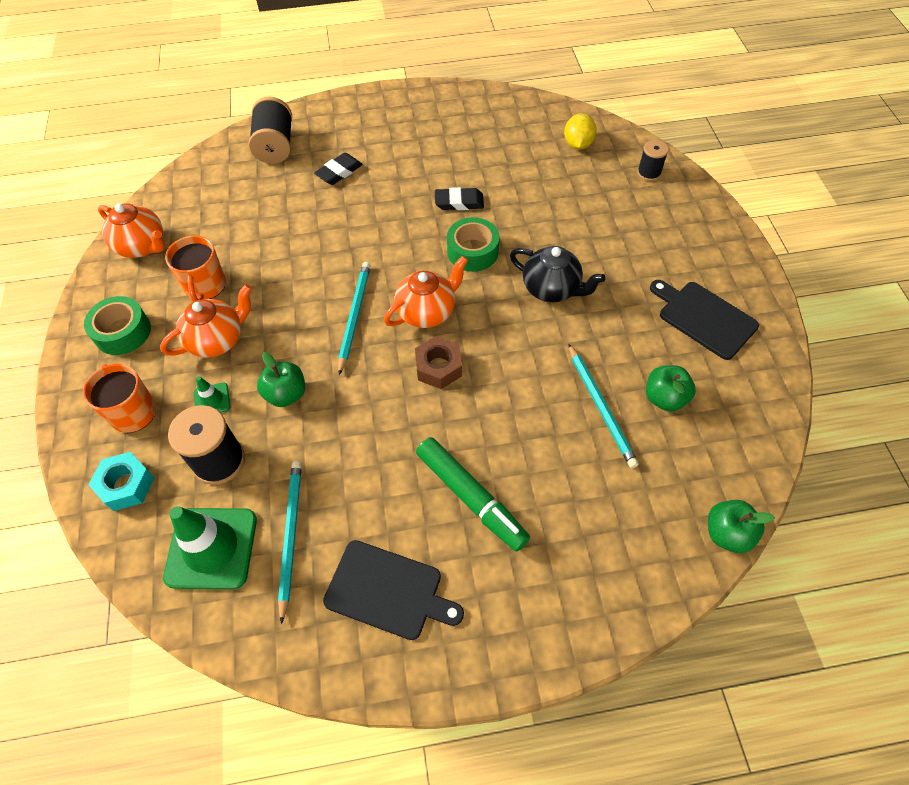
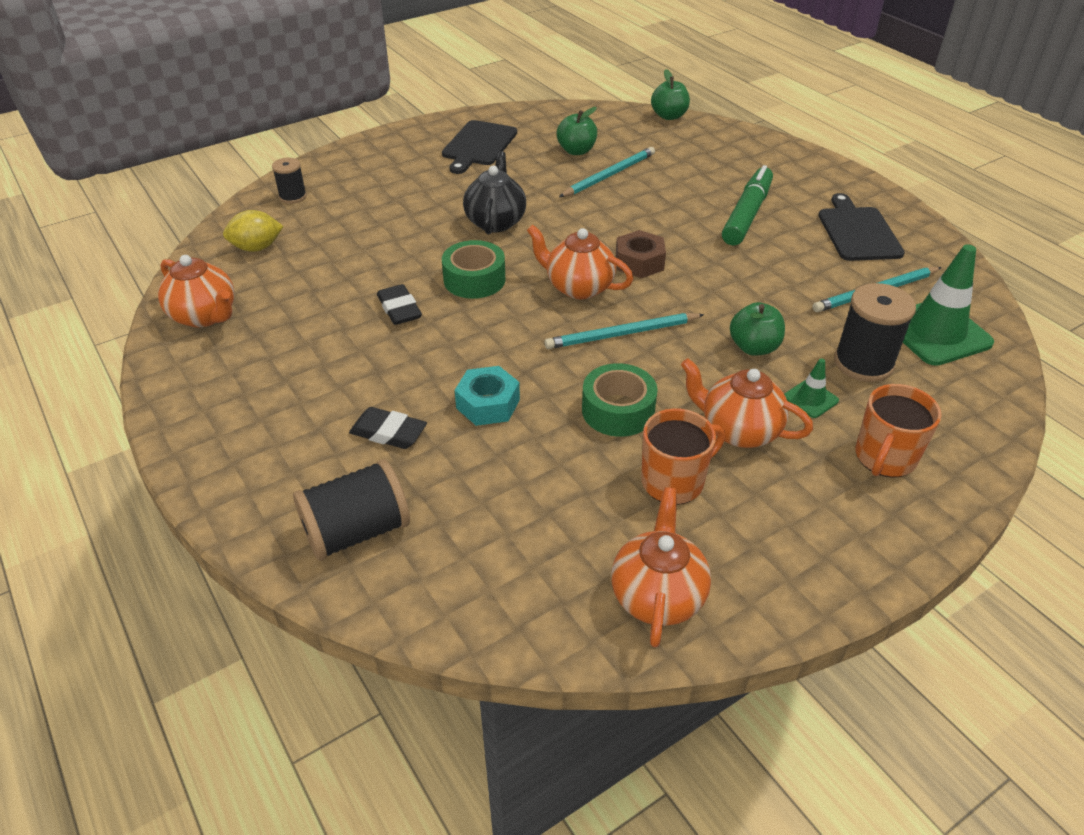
camera: 115 degrees left, 15 degrees down
green tape [84,296,151,355] -> green tape moved to [582,363,658,437]
turquoise nut [88,452,155,511] -> turquoise nut moved to [455,366,520,426]
none -> orange teapot [158,255,235,327]

